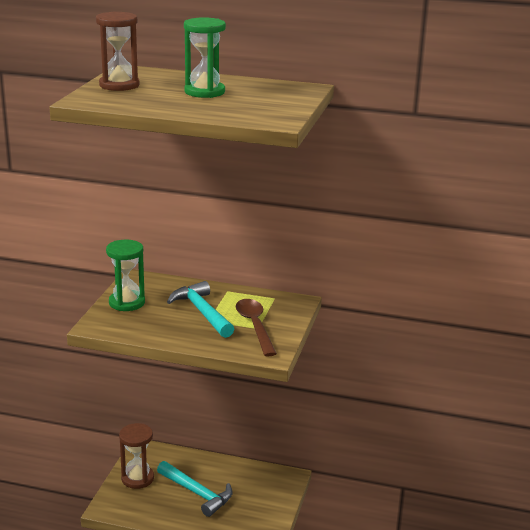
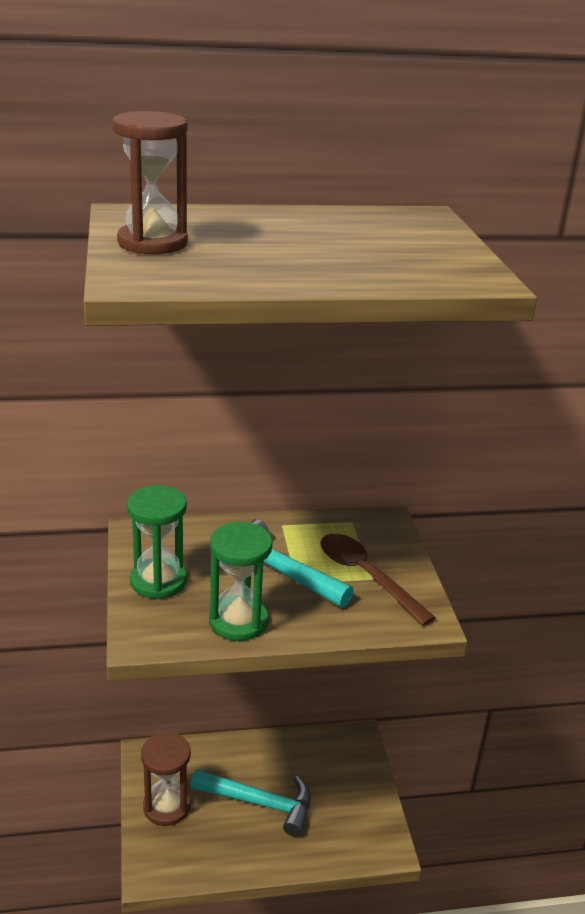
camera: 25 degrees left, 5 degrees up
green hourglass [184,17,226,98] -> green hourglass moved to [209,522,273,641]

